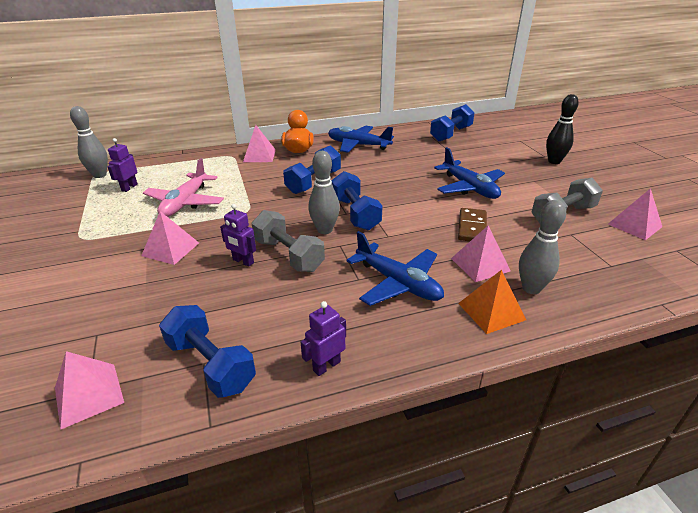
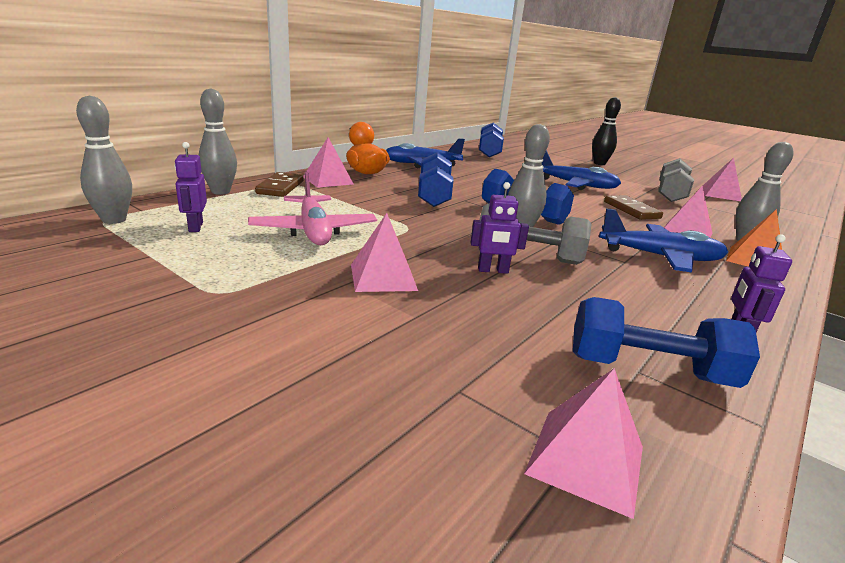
camera: 35 degrees left, 10 degrees down
none -> grey bowling pin [199,89,237,195]
none -> brown domino [255,172,303,197]

